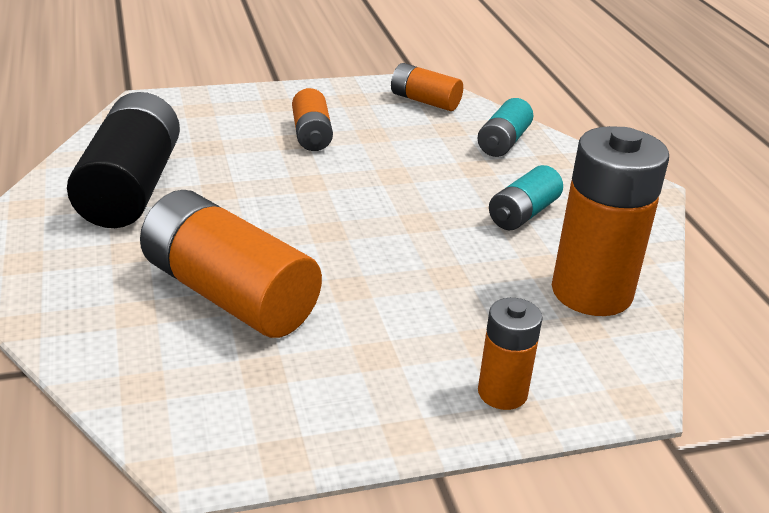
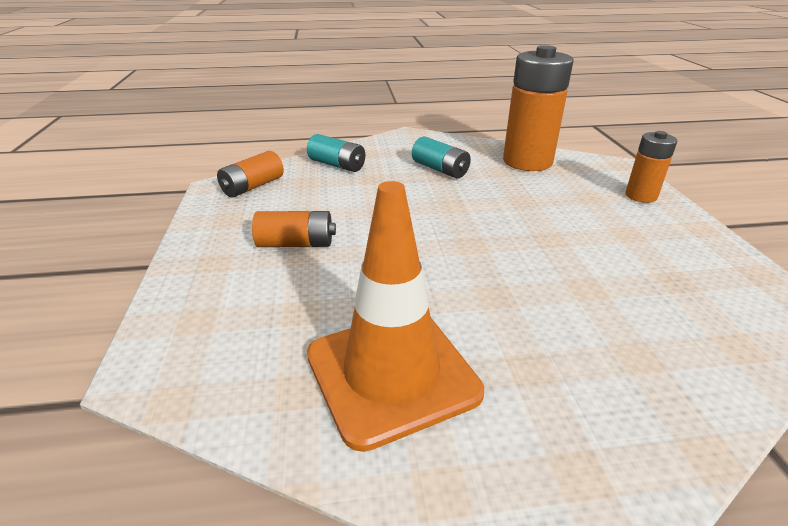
camera: 80 degrees left, 0 degrees up
black battery [67,92,180,228] -> orange traffic cone [307,181,484,452]
orange battery [140,190,322,338] -> none

